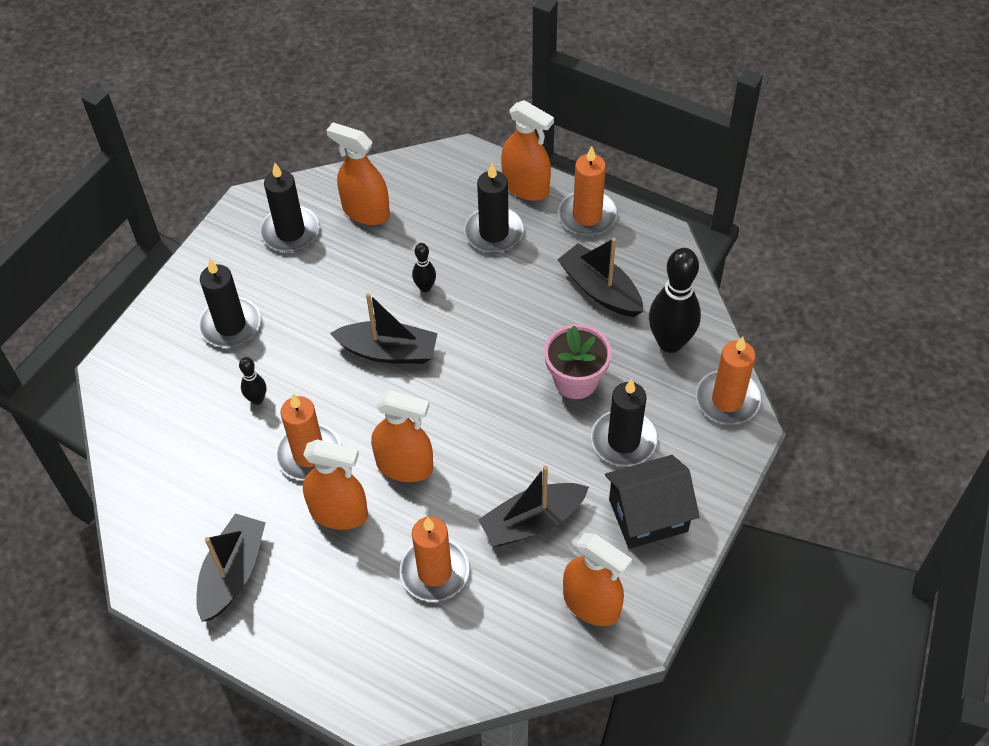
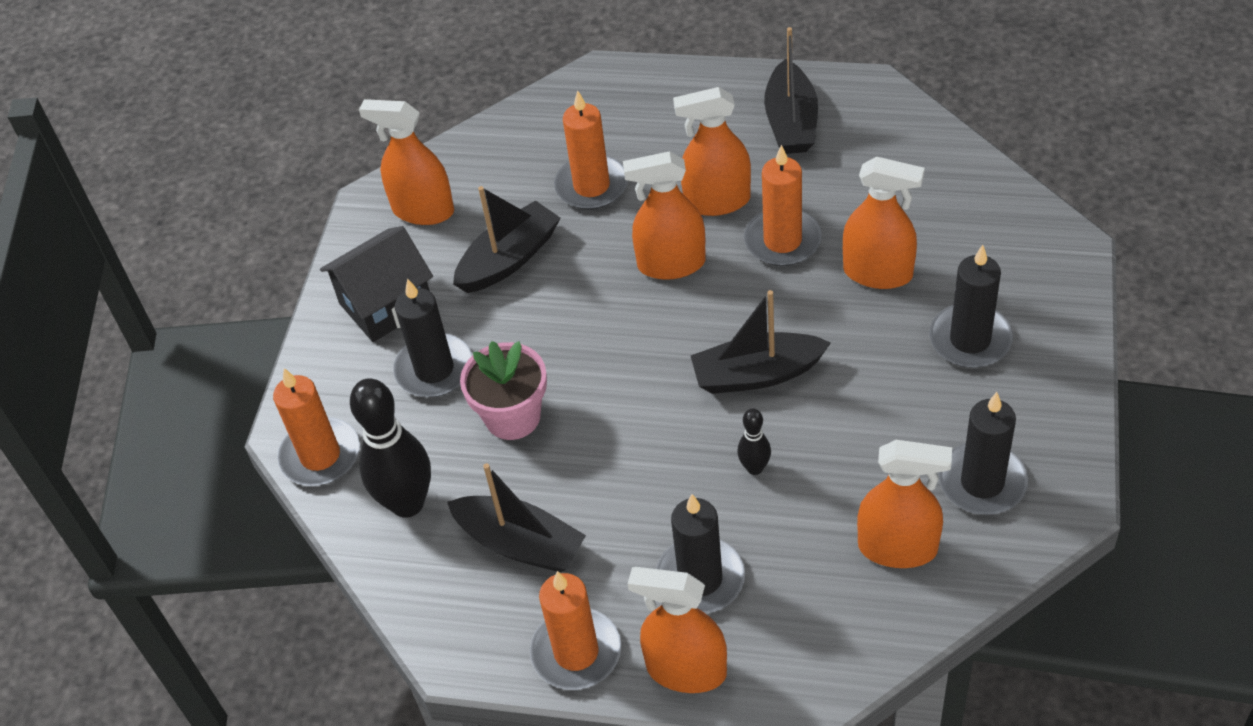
camera: 165 degrees right, 5 degrees down
black bowling pin [239,357,266,405] -> orange spray bottle [843,156,925,289]

